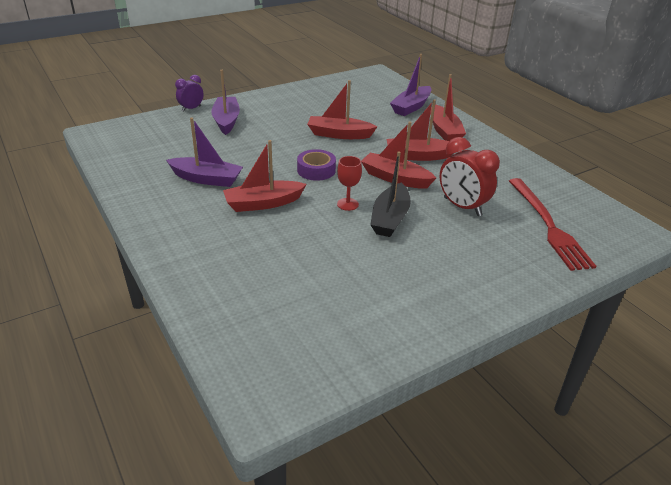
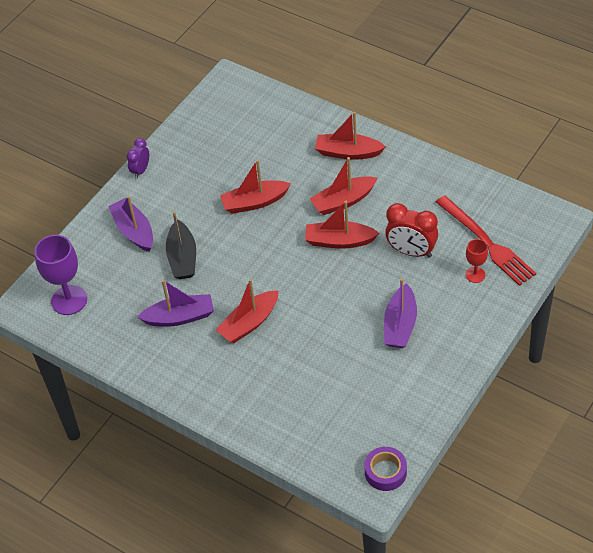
camera: 20 degrees left, 15 degrees up
purple clock [175,75,203,112] -> purple clock moved to [127,138,149,179]
purple tape [297,149,336,181] -> purple tape moved to [364,447,407,491]
red goblet [337,156,362,211] -> red goblet moved to [465,239,488,283]
black boat [370,151,411,237] -> black boat moved to [166,212,196,279]
purple boat [390,54,432,116] -> purple boat moved to [384,278,417,348]
red boat [430,74,466,141] -> red boat turned 135 degrees clockwise [315,112,386,160]
none -> purple goblet [34,235,87,315]

